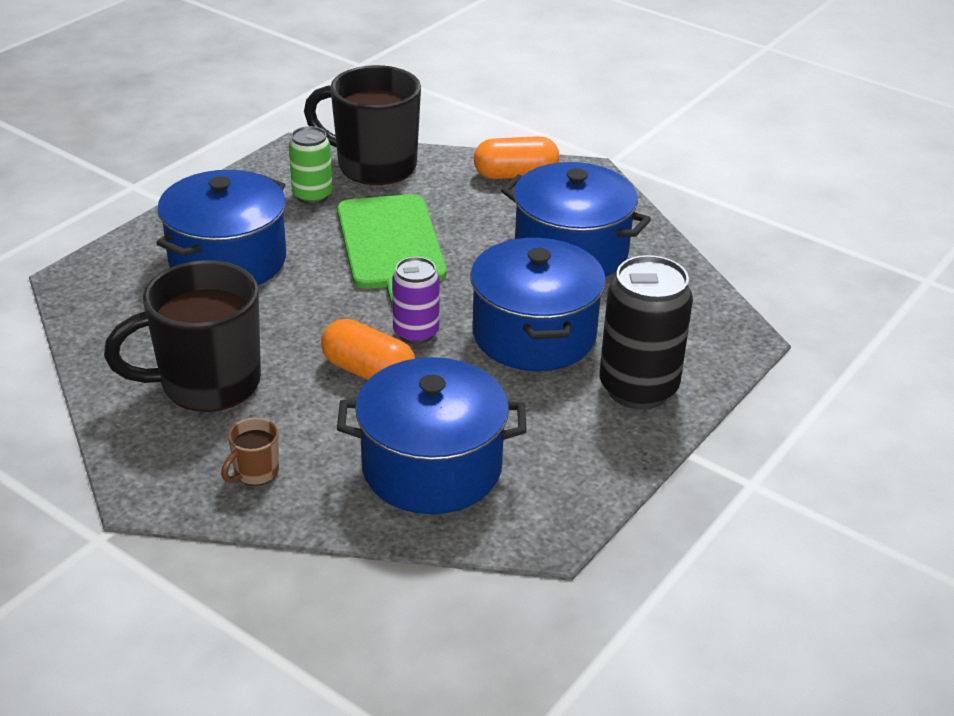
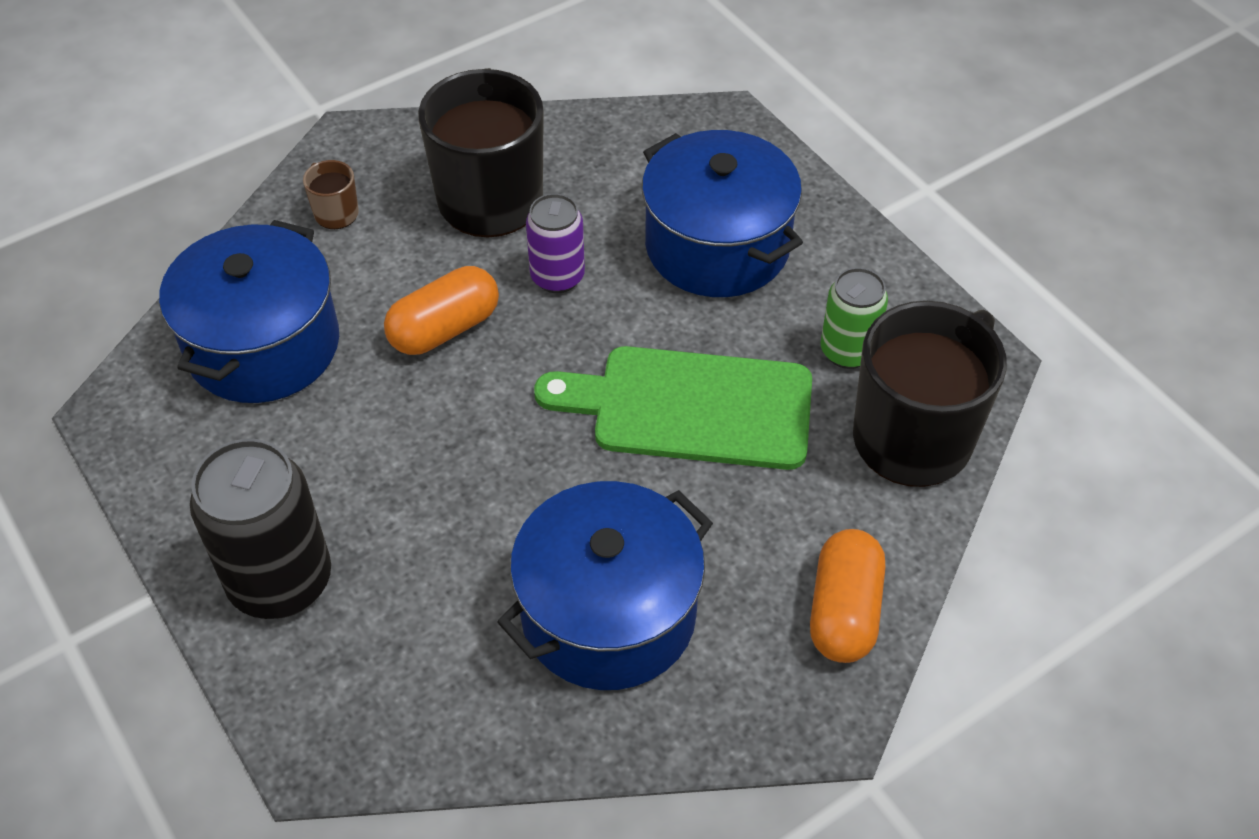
camera: 110 degrees right, 15 degrees up
purple can [392,257,440,344] -> purple can moved to [526,194,585,293]
blue pot [470,238,606,371] -> none

